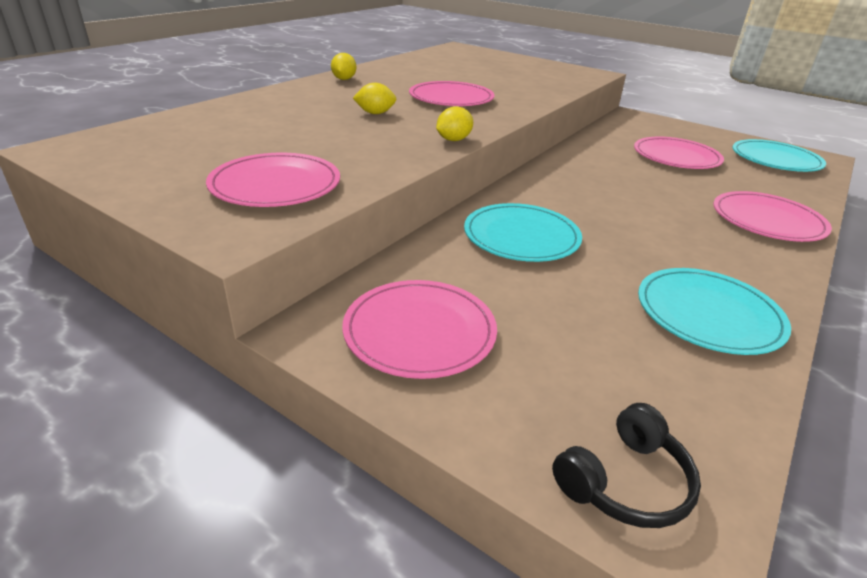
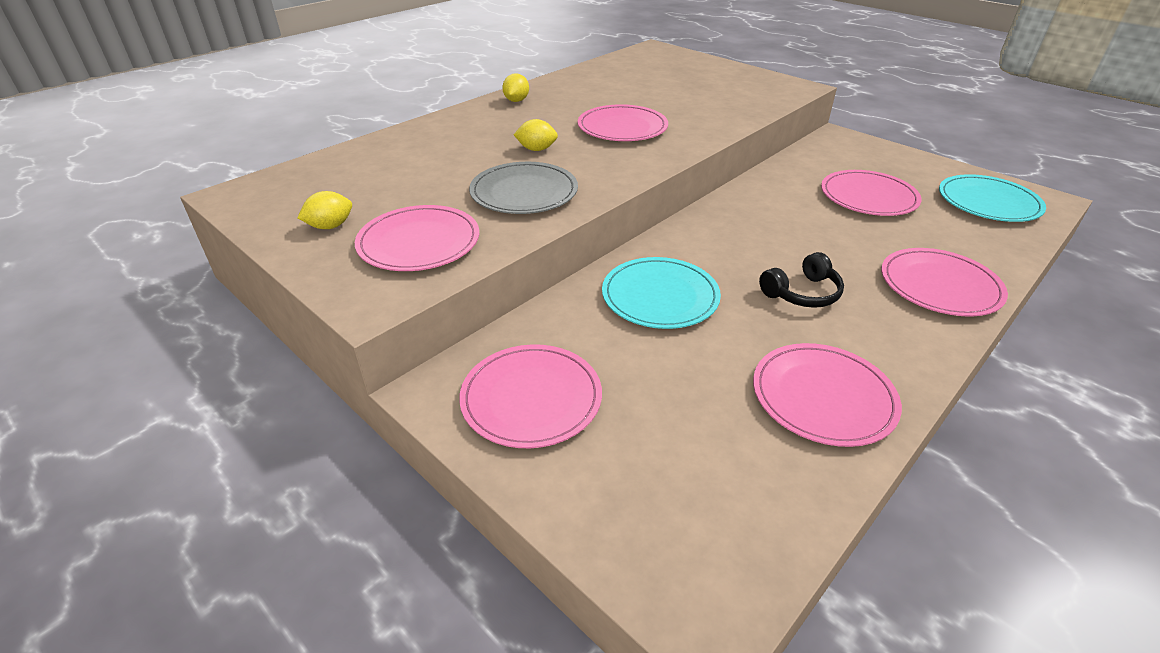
camera: 10 degrees right, 5 degrees up
yellow lemon [436,106,473,141] -> yellow lemon moved to [297,191,352,229]
black headphones [552,403,701,528] -> black headphones moved to [759,252,844,308]
turquoise plate [638,268,791,355] -> pink plate [753,343,902,447]
none -> grey plate [469,162,578,214]

